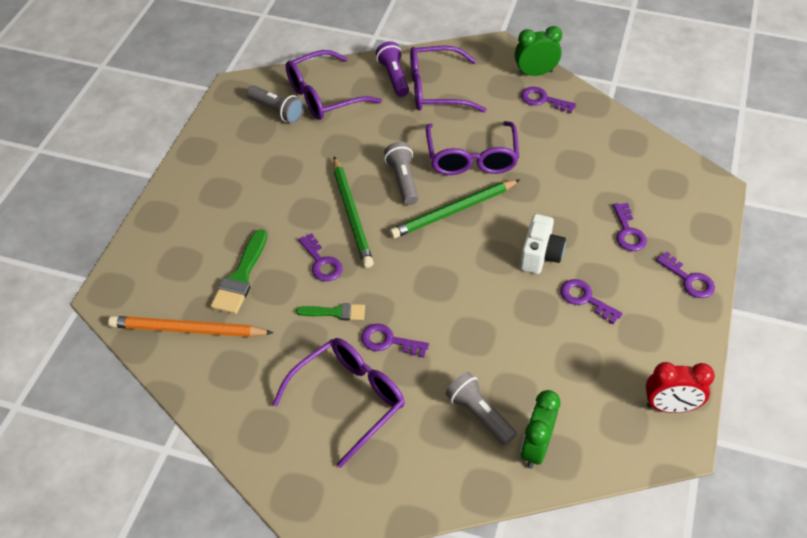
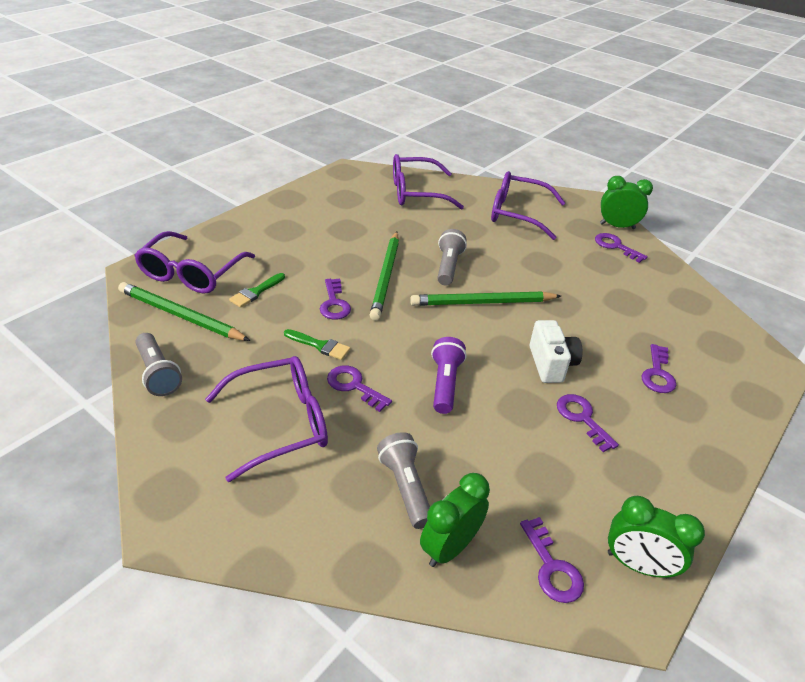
camera: 20 degrees right, 10 degrees down
orange pencil [108,316,274,337] -> green pencil [118,282,250,341]
green brush [211,229,267,314] -> green brush [229,273,285,308], size x0.63
grey flashlight [247,85,304,123] -> grey flashlight moved to [135,333,182,396]
purple flashlight [376,41,409,97] -> purple flashlight moved to [431,337,467,414]
purple glasses [426,121,519,175] -> purple glasses moved to [134,231,255,294]
white camera [520,214,566,274] -> white camera turned 45 degrees counterclockwise [529,320,583,383]
red clock [646,362,715,413] -> green clock [608,496,705,578]
purple key [656,251,715,298] -> purple key moved to [520,517,584,603]

